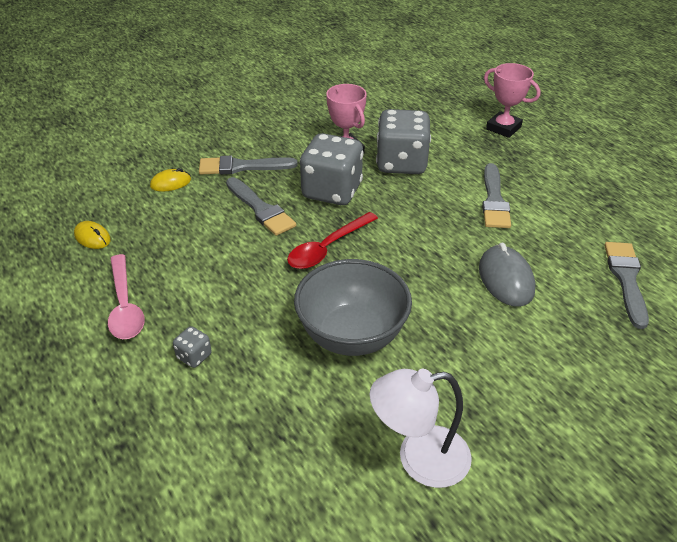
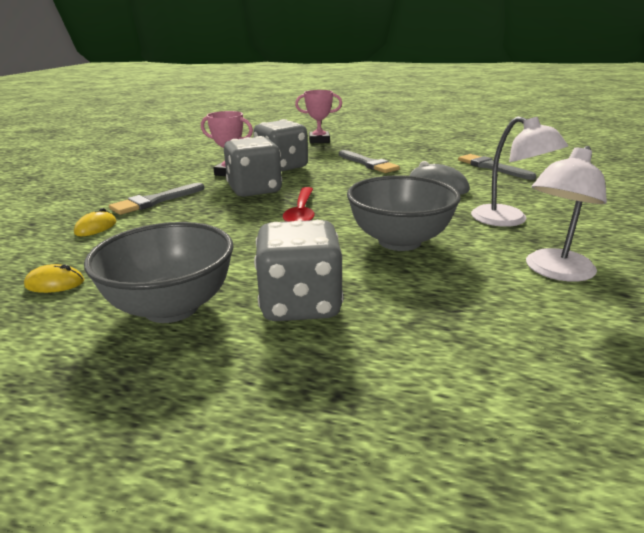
camera: 40 degrees left, 15 degrees down
pink spoon [108,254,145,339] -> grey bowl [84,222,234,323]
grey dice [173,326,212,368] -> grey dice [254,220,343,321], size x2.38
grey brush [226,177,296,236] -> none
none -> white lamp [471,116,568,227]

